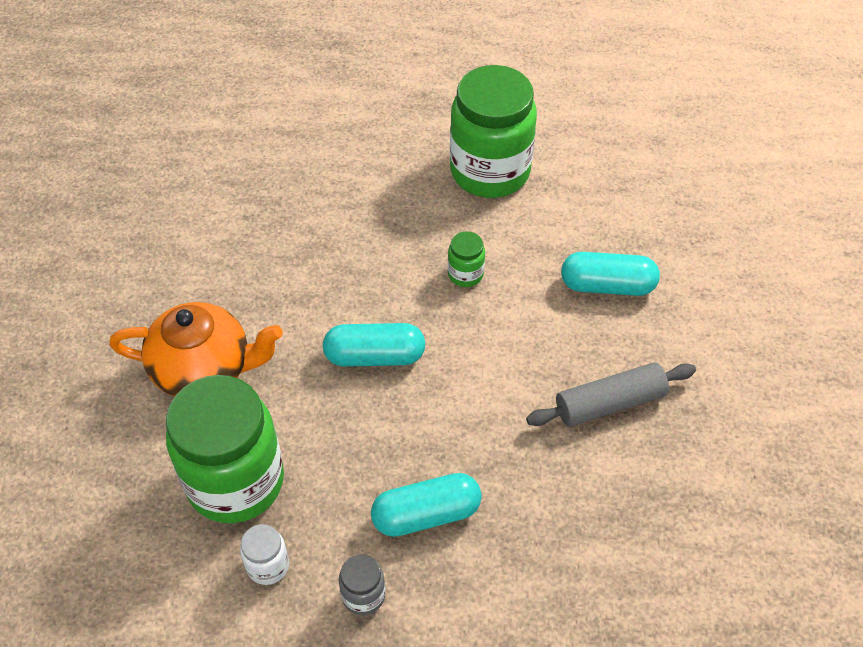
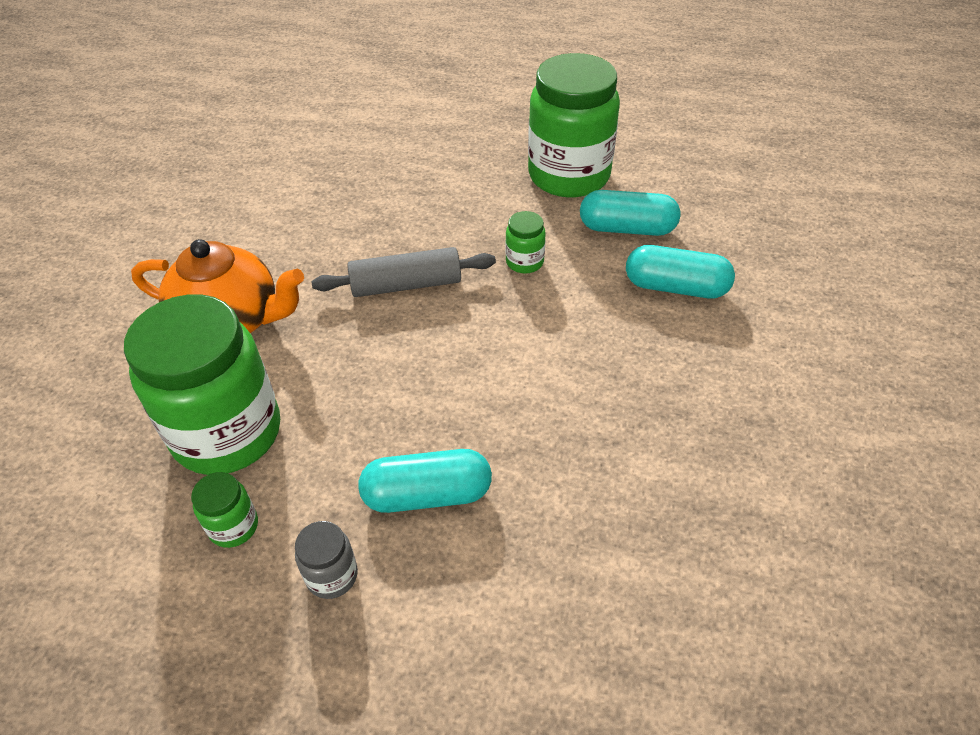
camera: 10 degrees right, 5 degrees down
white jar [240,524,289,585] -> green jar [191,472,258,548]
turquoise capsule [323,323,425,367] -> turquoise capsule moved to [580,190,680,236]
grey rolling pin [526,363,696,427] -> grey rolling pin moved to [312,247,496,297]

